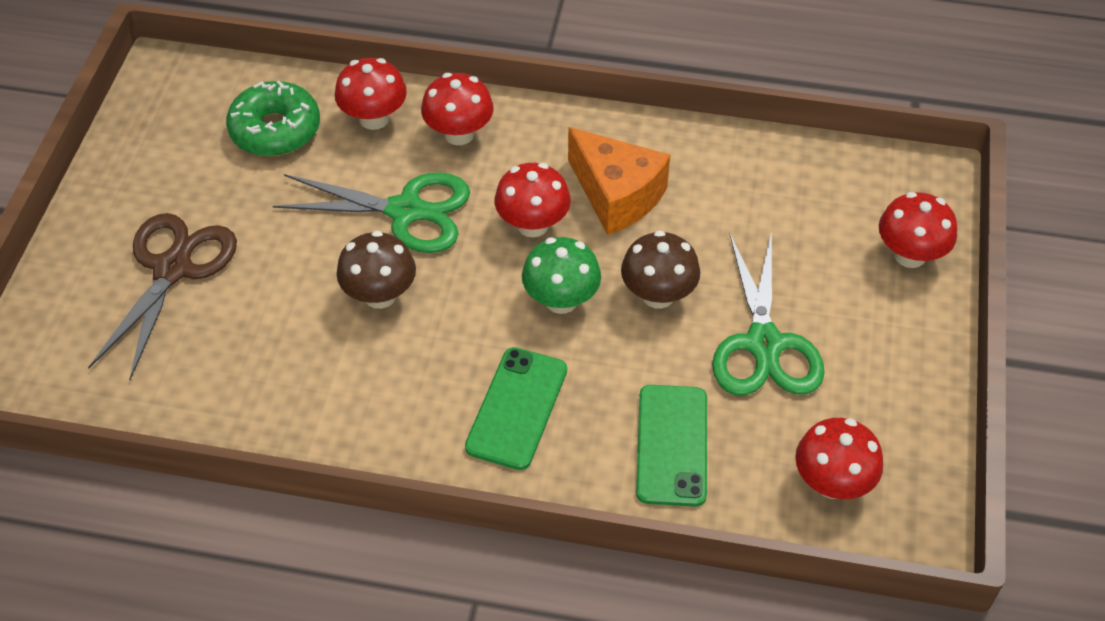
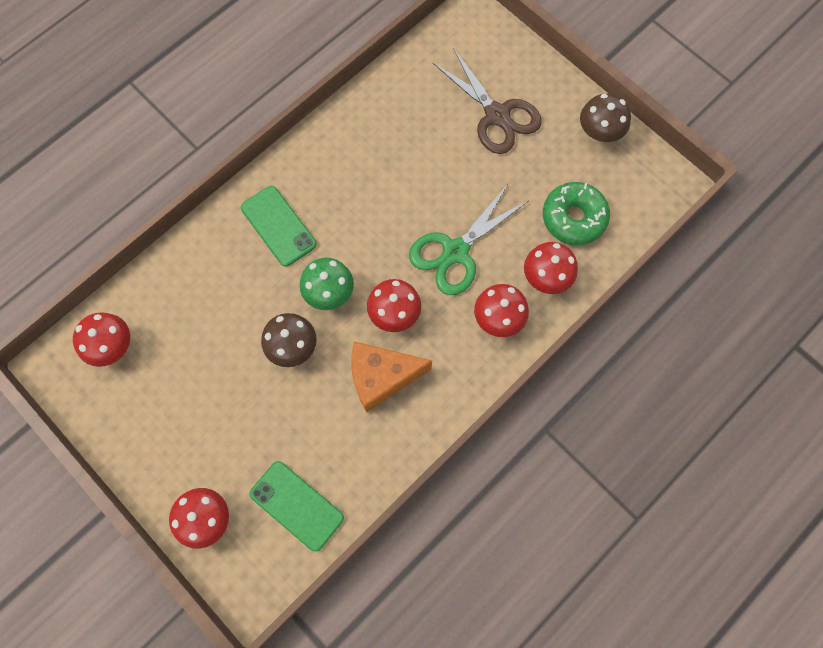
camera: 125 degrees right, 20 degrees up
brown mushroom [336,231,416,309] -> brown mushroom moved to [580,94,631,143]
green phone [636,385,707,507] -> green phone moved to [250,461,344,551]
green scissors [712,231,825,396] -> none

